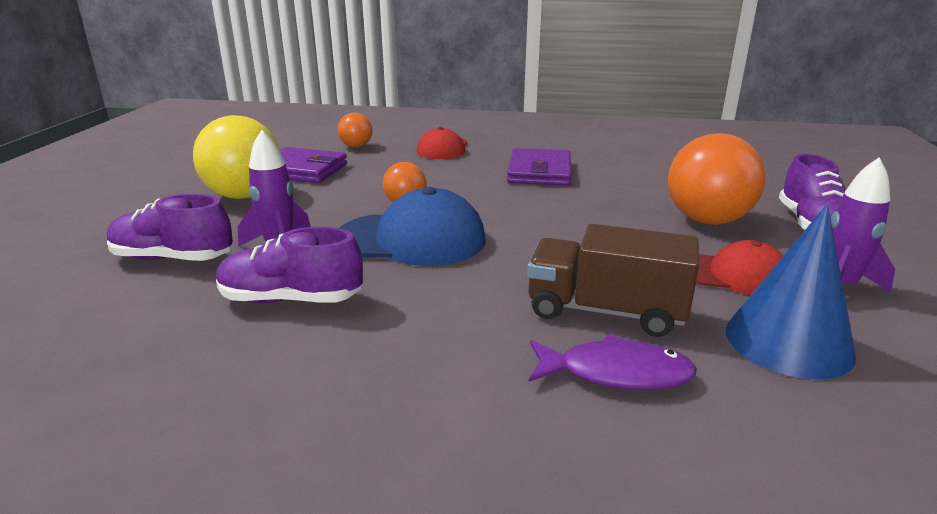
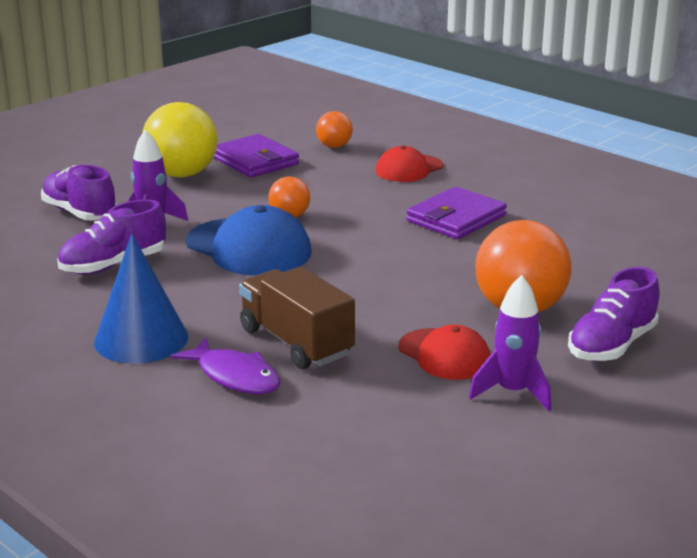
camera: 35 degrees right, 0 degrees up
purple shoe [216,227,363,303] -> purple shoe turned 75 degrees counterclockwise [58,199,166,275]
blue cone [726,204,856,379] -> blue cone moved to [94,234,188,364]

